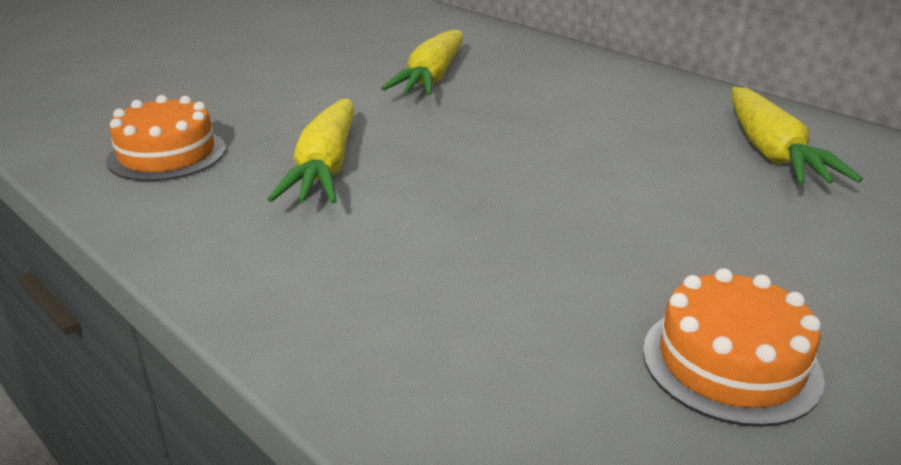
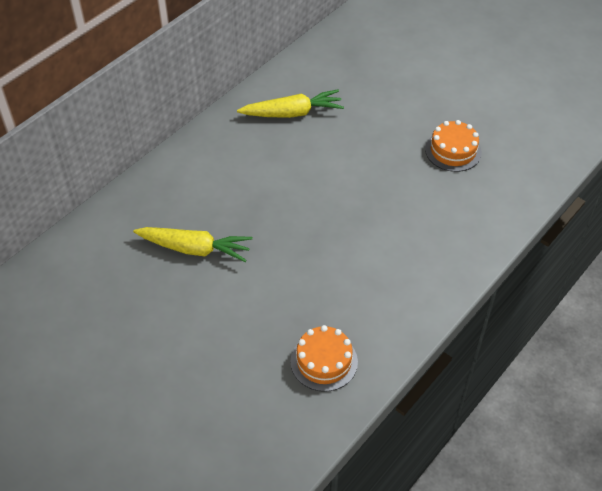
camera: 95 degrees left, 20 degrees up
yellow carrot [267,99,355,204] -> none

